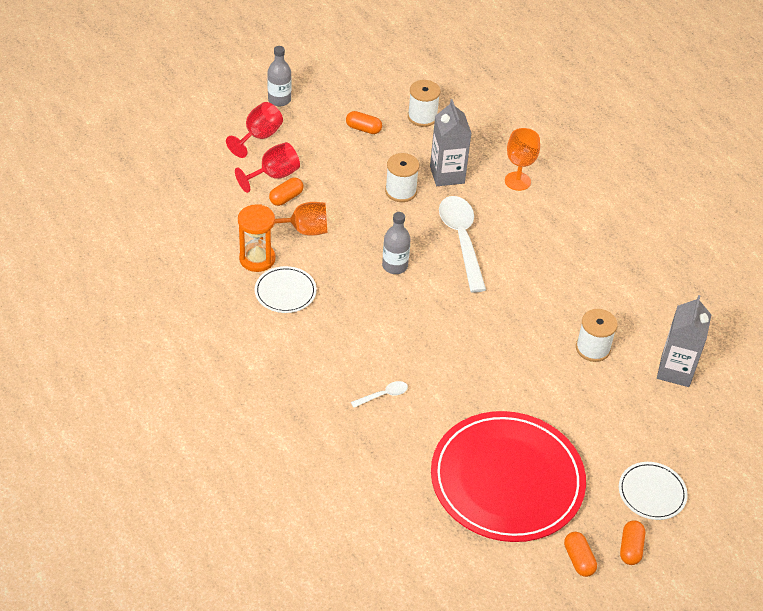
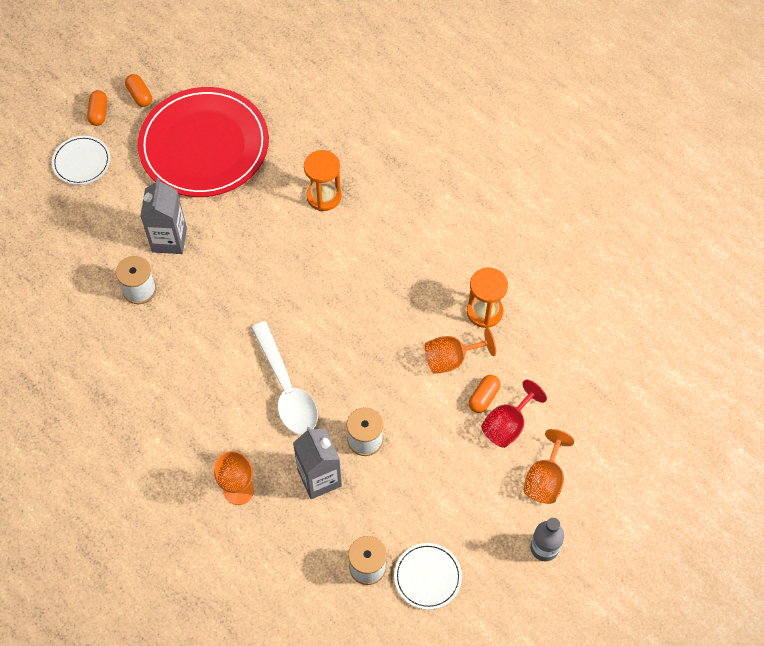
camera: 170 degrees right, 15 degrees up
red goblet [226,102,283,158] -> orange goblet [524,429,575,504]
white plate [255,266,317,313] -> white plate moved to [394,543,462,610]
orange capsule [346,111,382,134] -> none
white spoon [351,381,408,408] -> orange hourglass [304,150,342,211]
grey bottle [382,212,411,274] -> none
grey carton [657,295,711,387] -> grey carton moved to [140,178,187,254]

